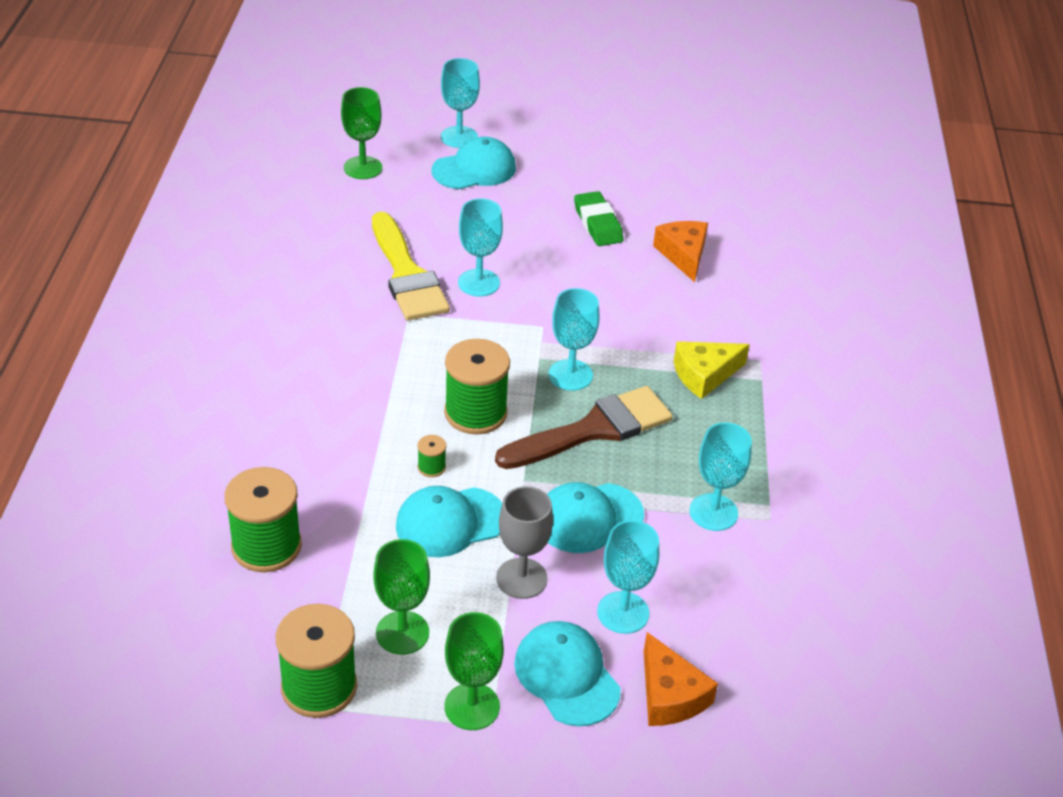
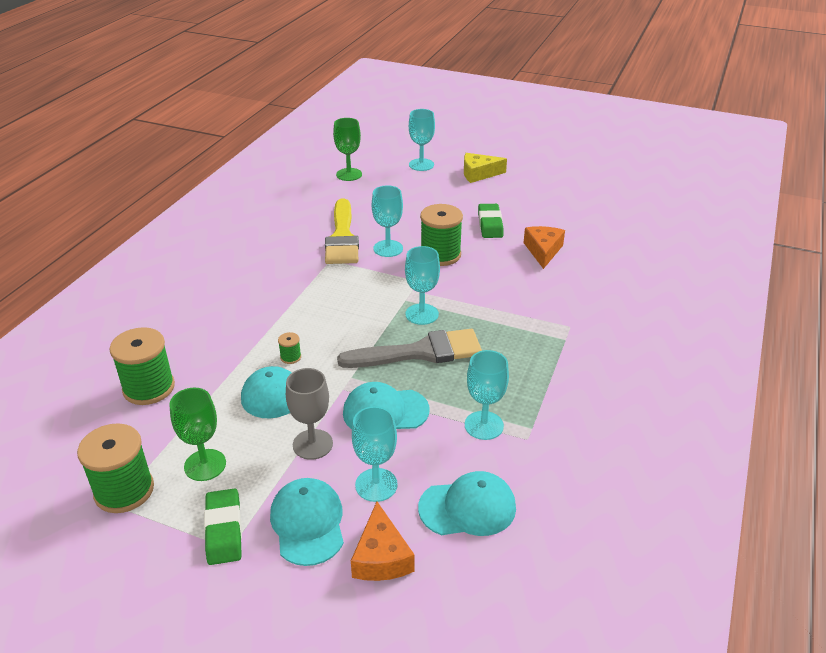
camera: 20 degrees right, 5 degrees down
turquoise cap [432,137,516,189] -> turquoise cap moved to [418,471,516,536]
green spool [444,339,510,435] -> green spool moved to [420,204,463,266]
green goblet [444,612,504,730] -> green eraser [204,488,242,565]
brown brush [495,386,673,469] -> grey brush [337,329,482,368]
yellow cheese [674,341,750,399] -> yellow cheese moved to [464,153,507,183]

